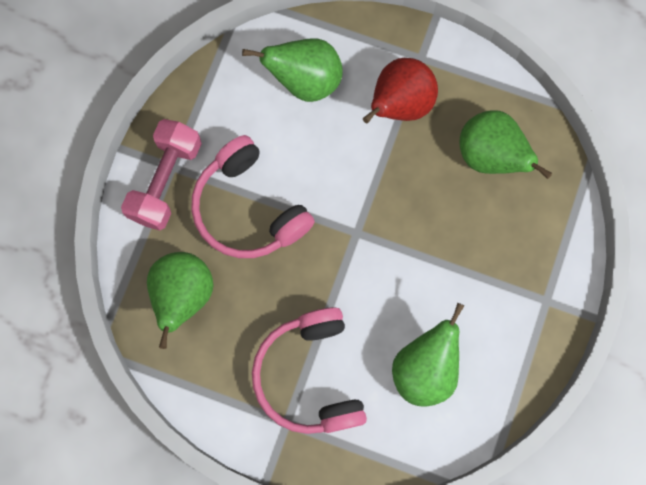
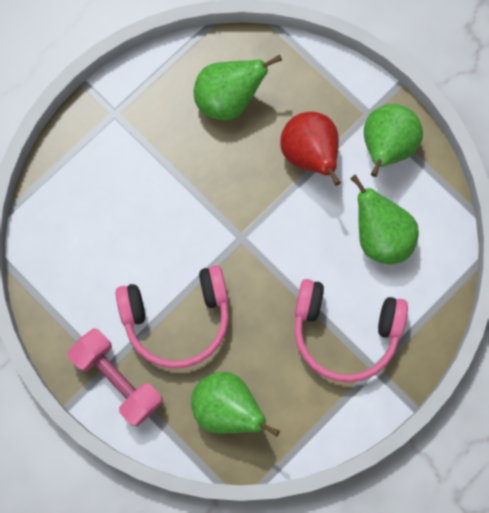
camera: 65 degrees left, 0 degrees up
green pear [242,38,343,102] -> green pear moved to [364,104,423,177]
red pear [363,58,438,123] -> red pear moved to [280,112,341,186]

